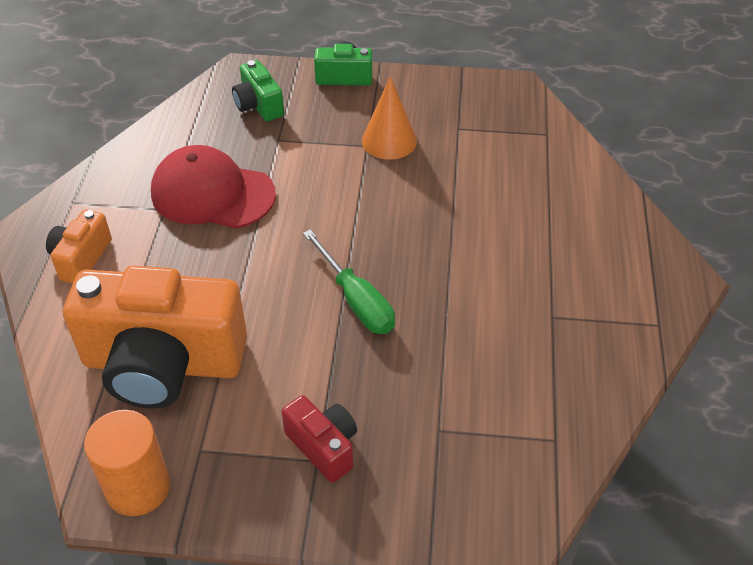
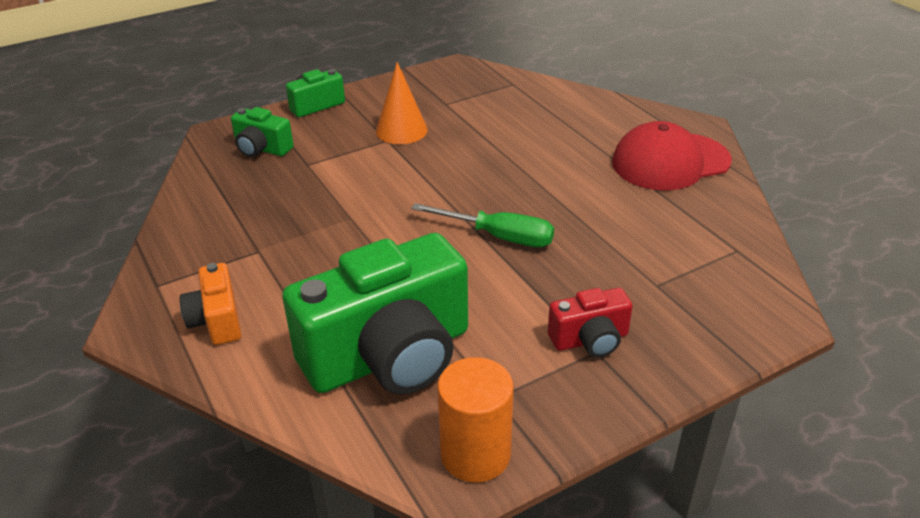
camera: 35 degrees left, 10 degrees down
orange camera [63,266,247,409] -> green camera [282,233,468,394]
red cap [151,145,276,229] -> red cap moved to [612,121,732,191]
red camera [281,395,357,483] -> red camera turned 150 degrees clockwise [548,288,633,357]

